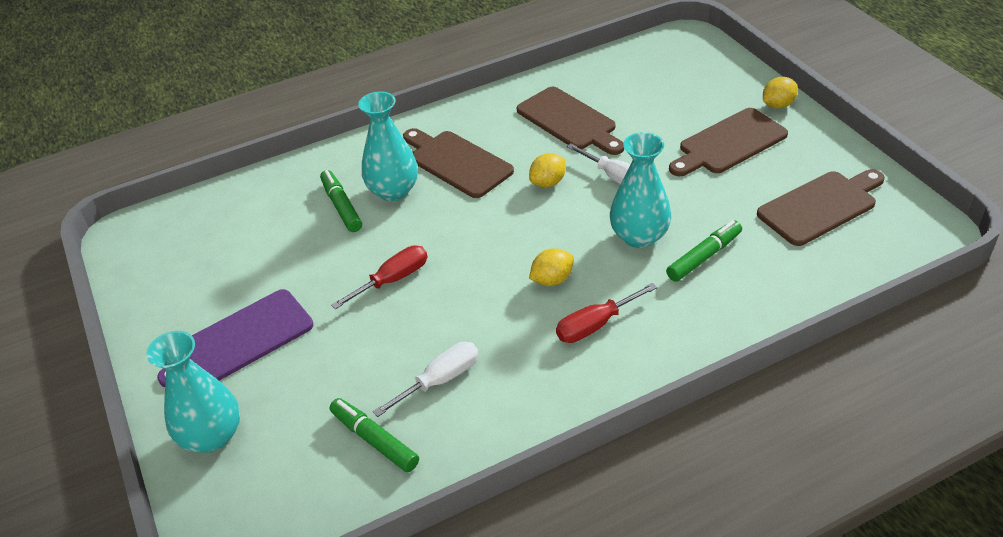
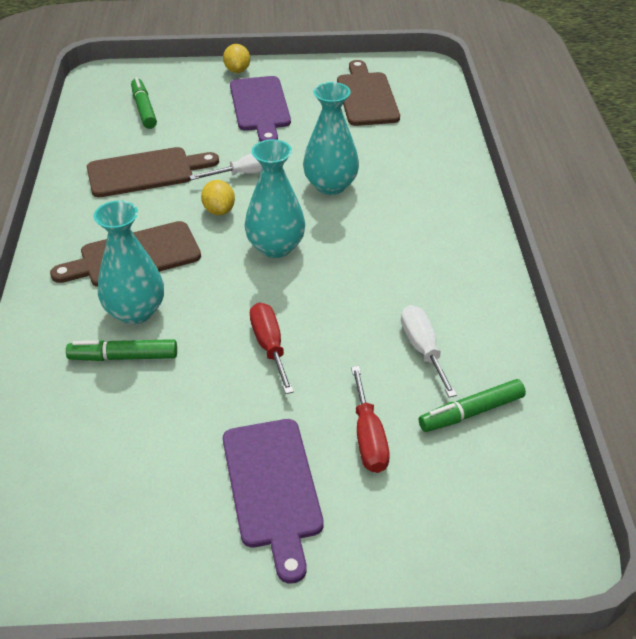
camera: 70 degrees left, 0 degrees up
turquoise vase [146,331,240,453] -> turquoise vase moved to [245,139,305,258]
yellow lemon [529,248,574,286] -> none
red screwdriver [556,283,657,343] -> red screwdriver moved to [351,366,390,473]
green marker [666,220,742,282] -> green marker moved to [131,77,157,129]
brown cutting board [669,108,788,176] -> purple cutting board [230,76,291,142]

